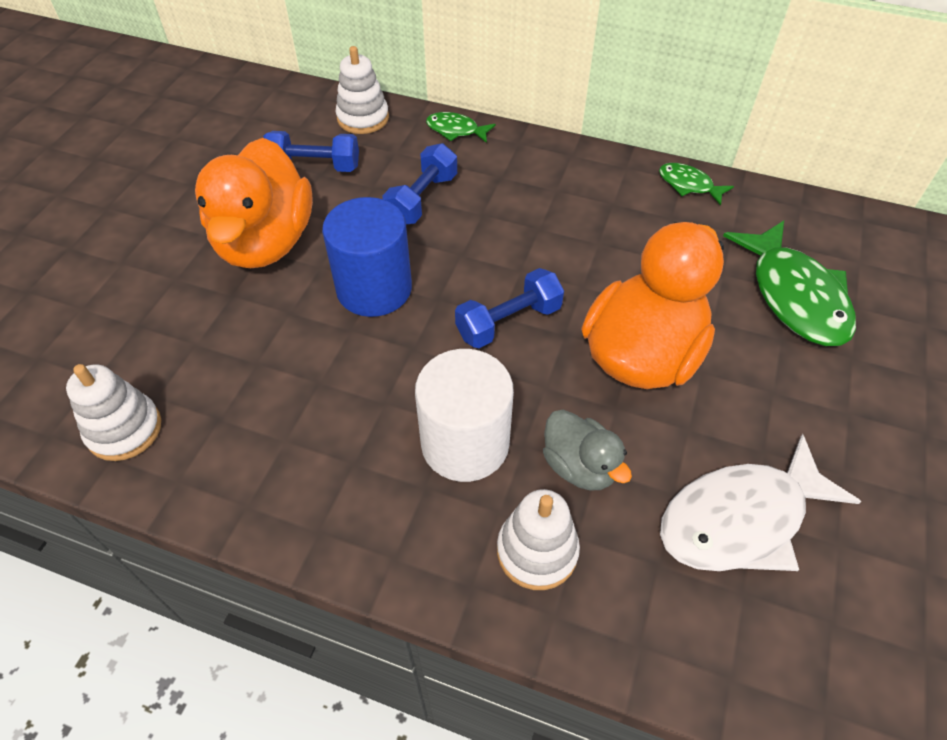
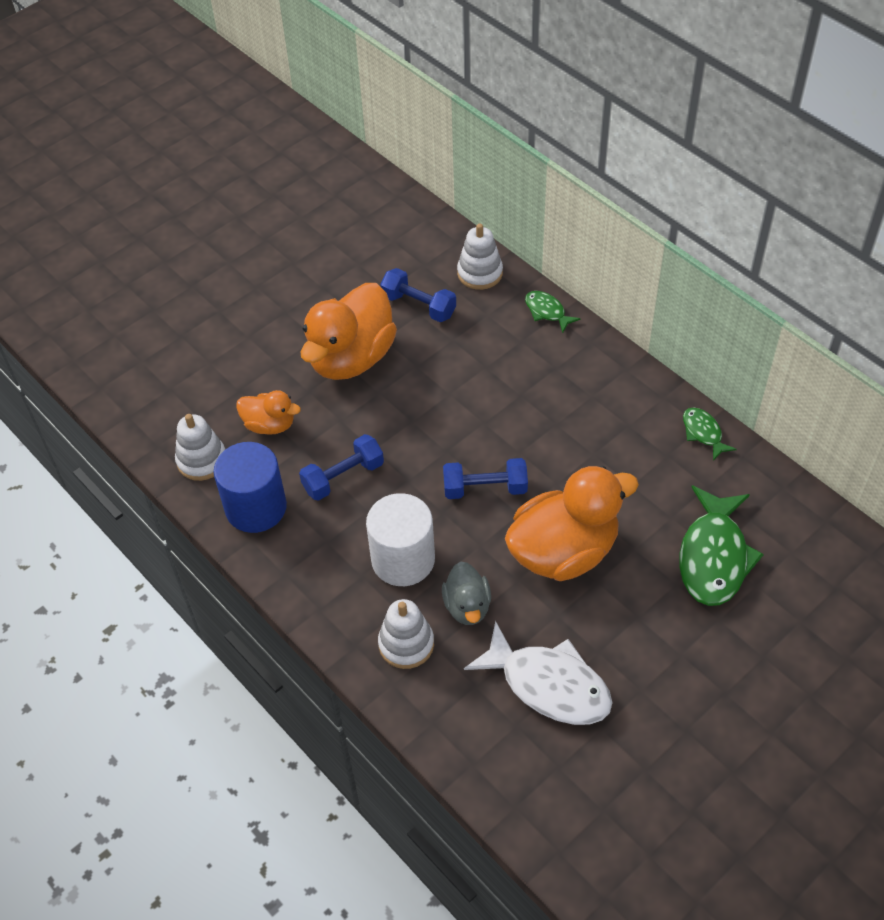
camera: 30 degrees right, 0 degrees up
blue cylinder [322,197,412,317] -> blue cylinder moved to [214,442,287,533]
blue dumbbell [382,143,457,224] -> blue dumbbell moved to [299,434,384,501]
white fish [660,434,861,571] -> white fish turned 150 degrees counterclockwise [464,621,612,725]
none -> orange duck [236,390,301,435]

